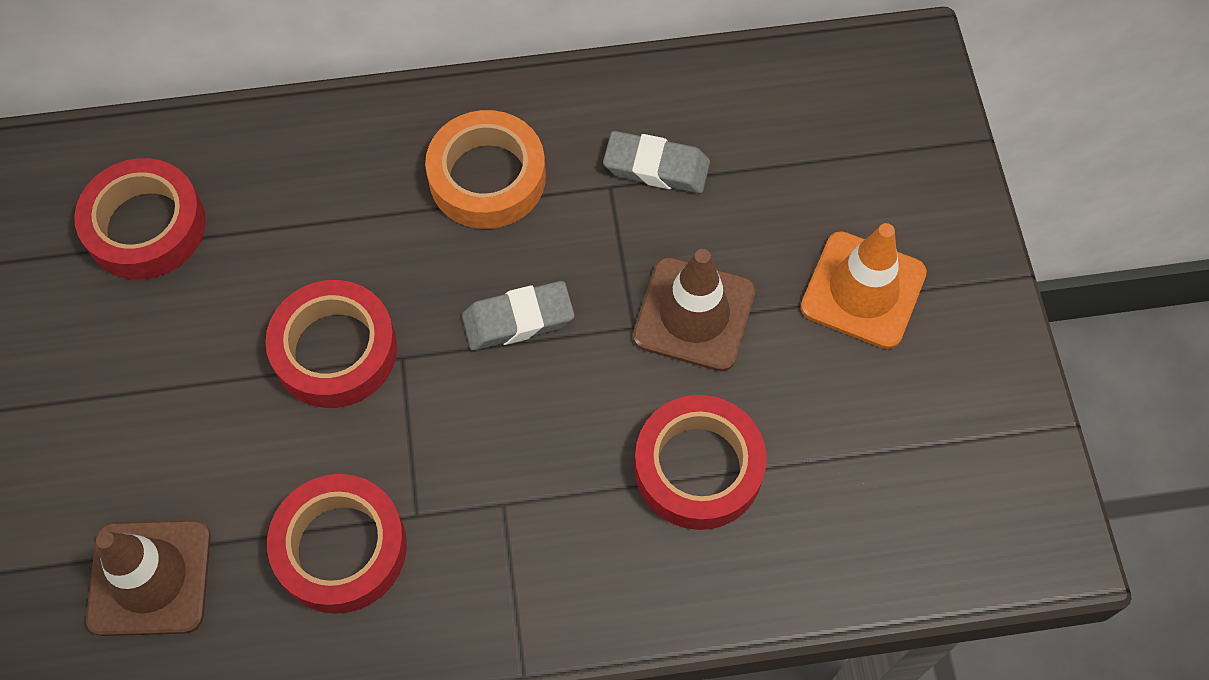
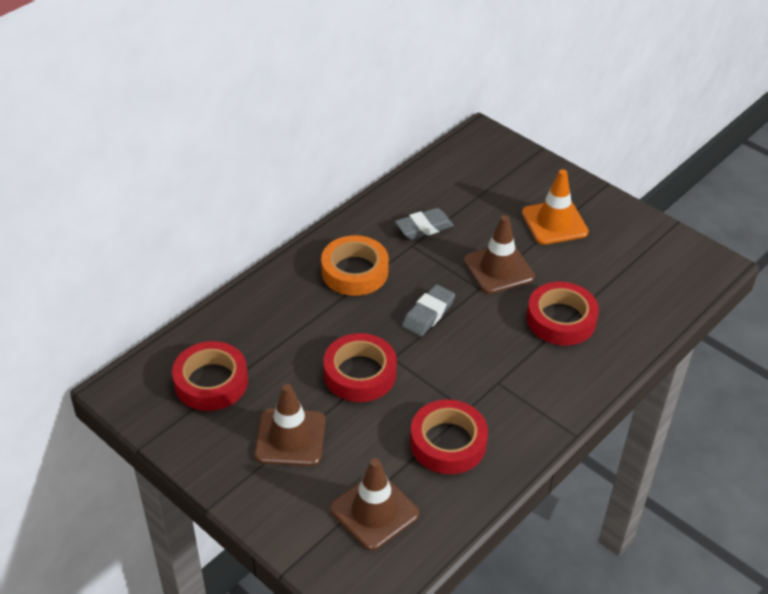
camera: 40 degrees left, 20 degrees down
none -> brown traffic cone [255,384,325,466]

